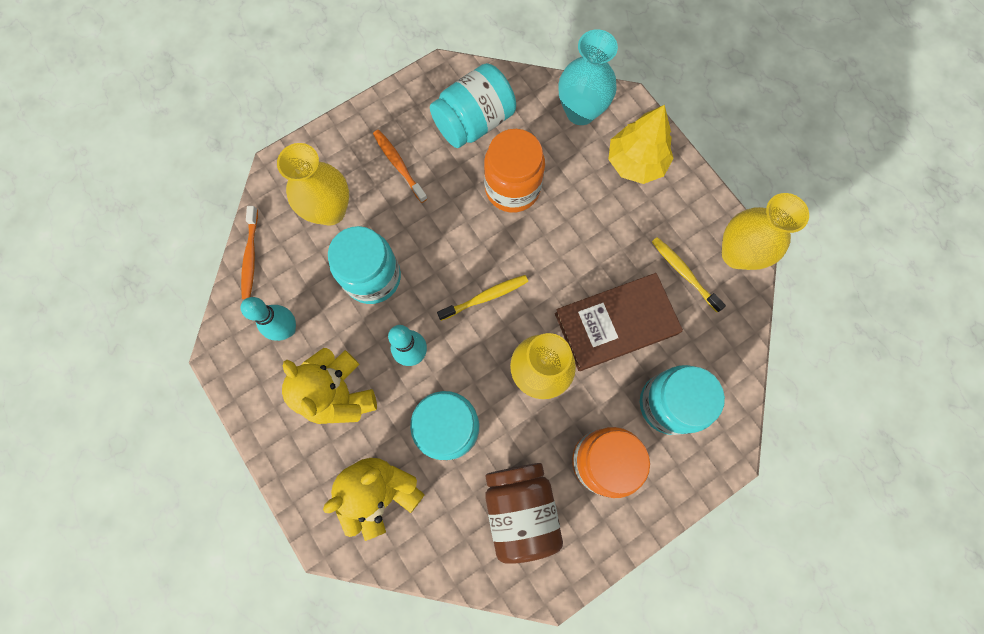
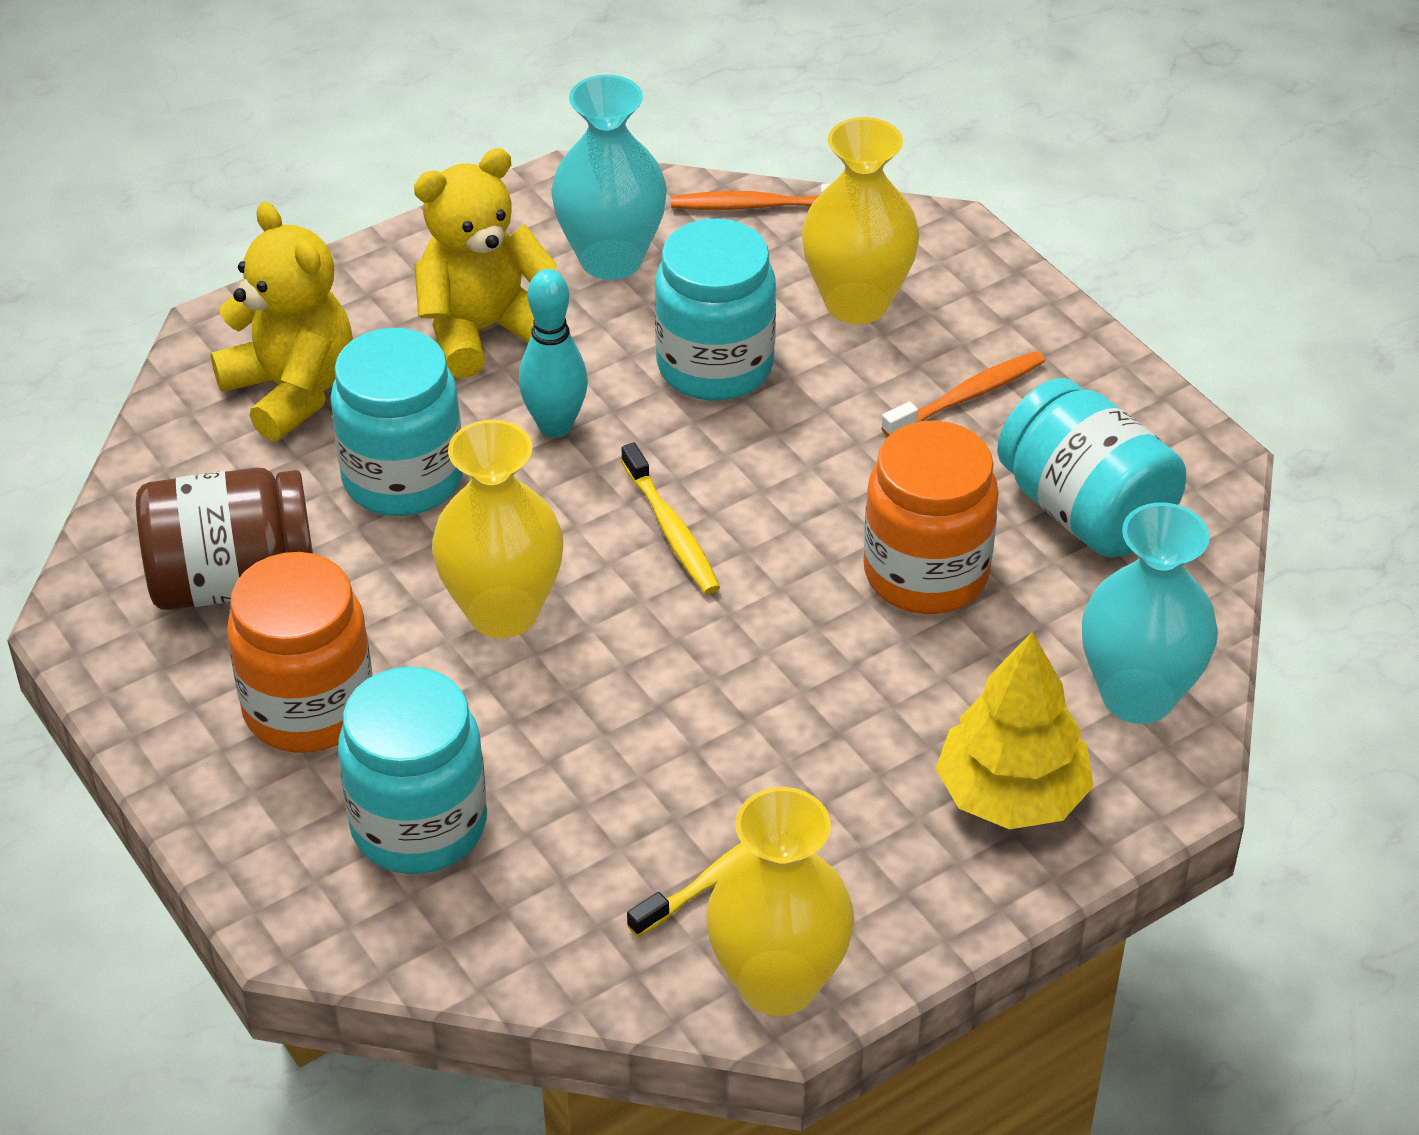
camera: 90 degrees right, 30 degrees down
turquoise bowling pin [240,297,296,341] -> turquoise vase [551,75,667,280]
brown book [555,273,683,371] -> none

